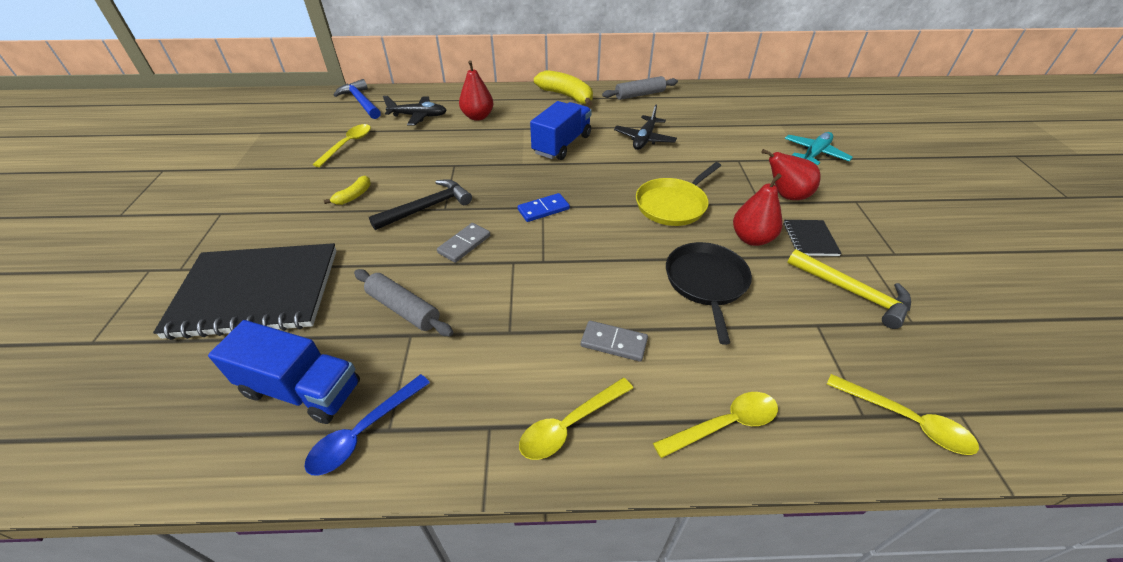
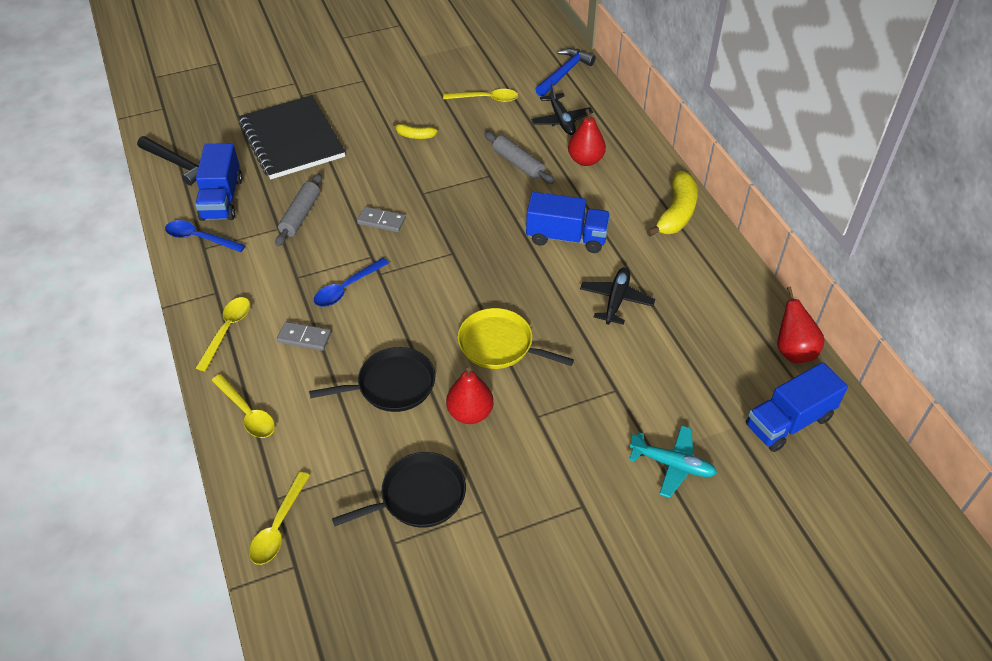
camera: 70 degrees right, 5 degrees up
black hammer [369,179,472,230] -> black hammer moved to [137,136,199,185]
blue domino [517,193,570,222] -> none
yellow spoon [519,378,633,460] -> yellow spoon turned 75 degrees clockwise [196,297,250,371]
grey domino [581,321,648,362] -> grey domino turned 75 degrees counterclockwise [277,322,331,351]
grey rolling pin [602,76,678,100] -> grey rolling pin moved to [484,132,555,184]
black plane [614,105,677,150] -> black plane turned 105 degrees clockwise [580,267,655,325]
red pear [761,149,820,200] -> red pear moved to [777,287,825,363]
black notebook [784,220,842,256] -> none
yellow hammer [787,249,911,329] -> black pan [332,452,466,528]
none -> blue spoon [314,258,389,307]
none -> blue truck [746,362,848,452]

